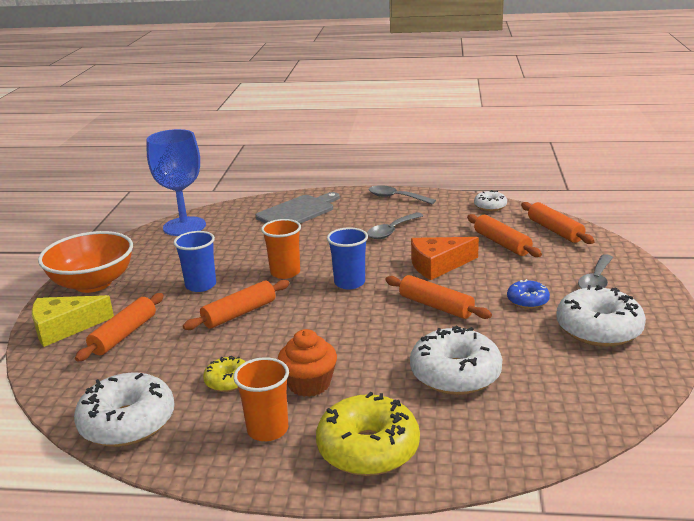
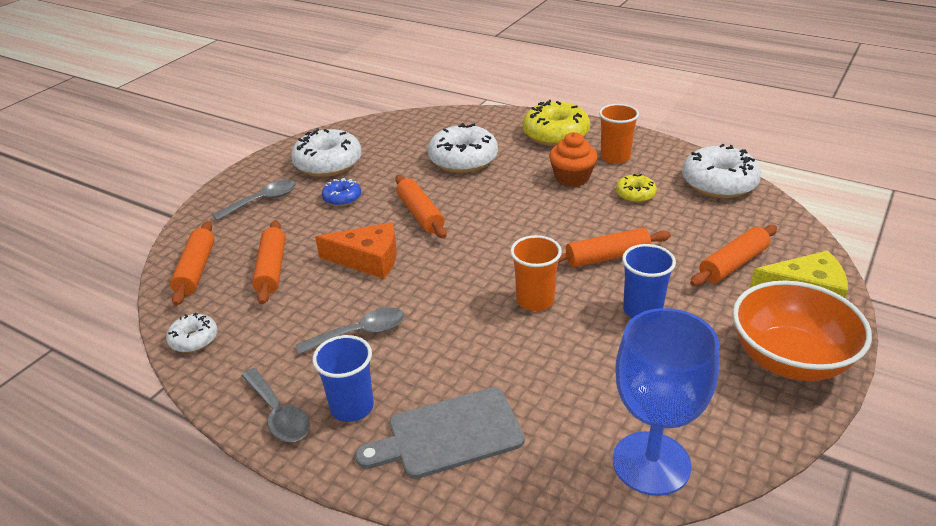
camera: 155 degrees left, 10 degrees up
blue cup [327,228,368,289] -> blue cup moved to [312,335,374,422]

